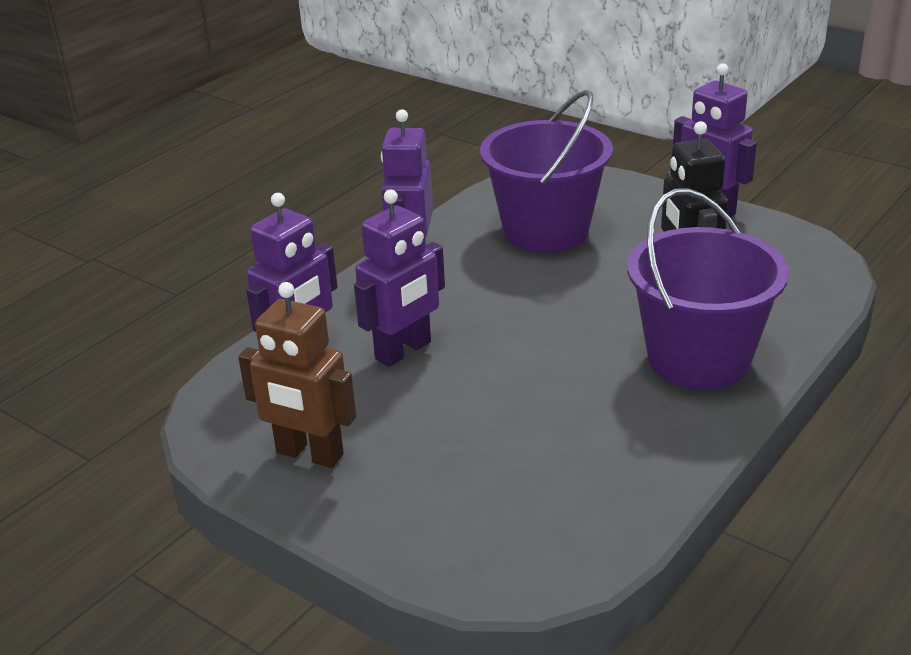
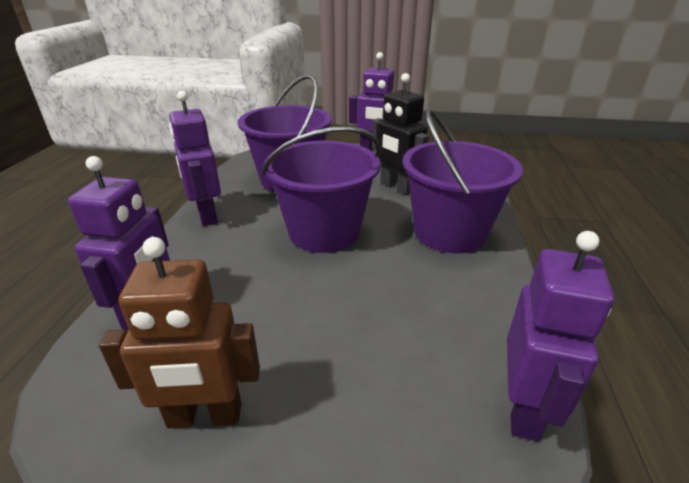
camera: 30 degrees left, 0 degrees up
purple robot [354,190,445,367] -> purple robot moved to [507,231,614,441]
none -> purple bucket [262,126,381,253]

